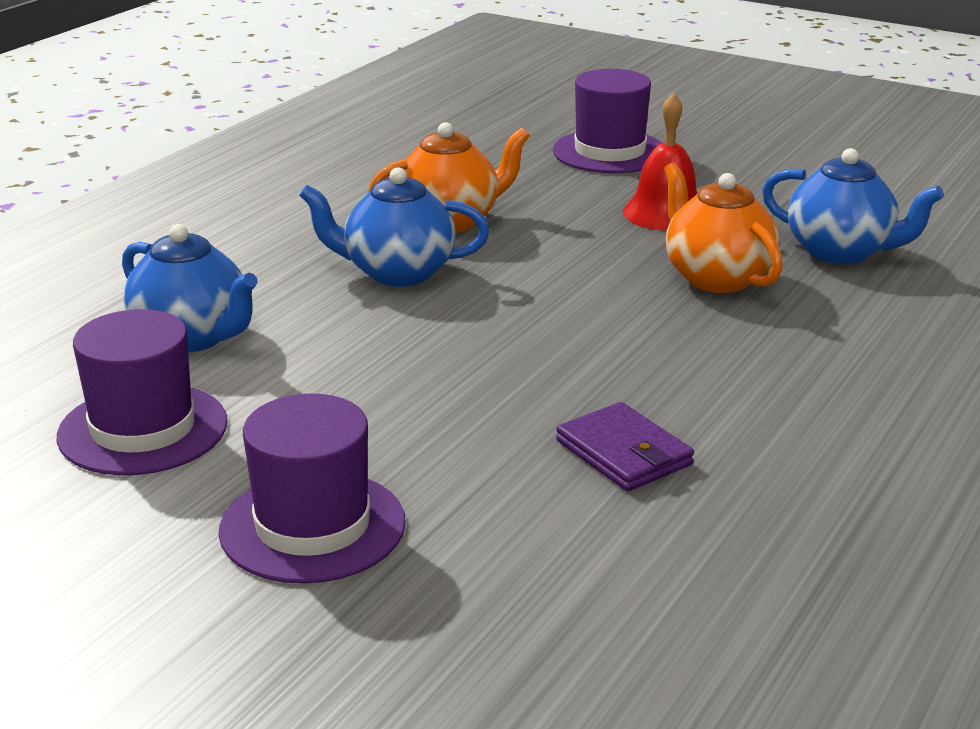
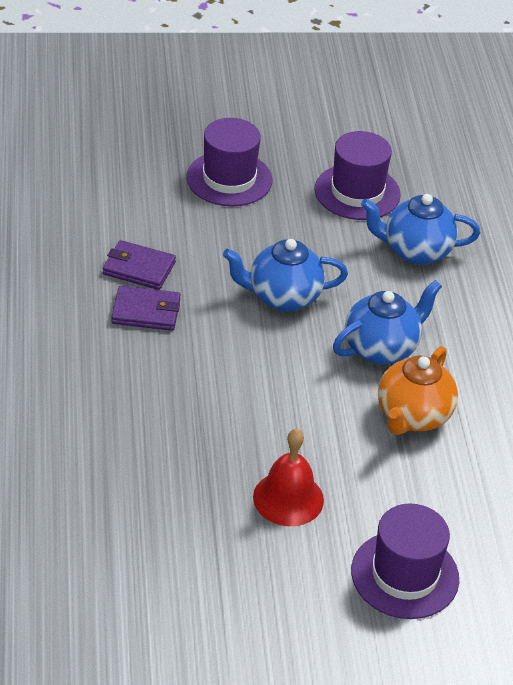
camera: 140 degrees right, 15 degrees up
orange teapot [664,162,783,293] -> none
blue teapot [762,148,944,264] -> blue teapot moved to [223,239,348,311]
none -> purple wallet [111,286,181,331]

